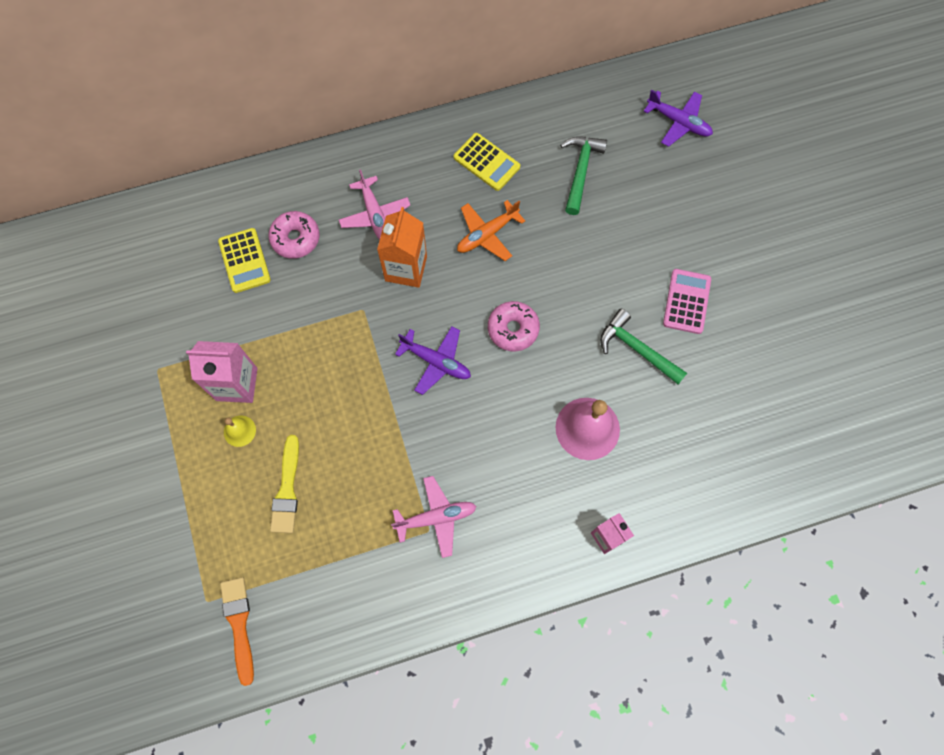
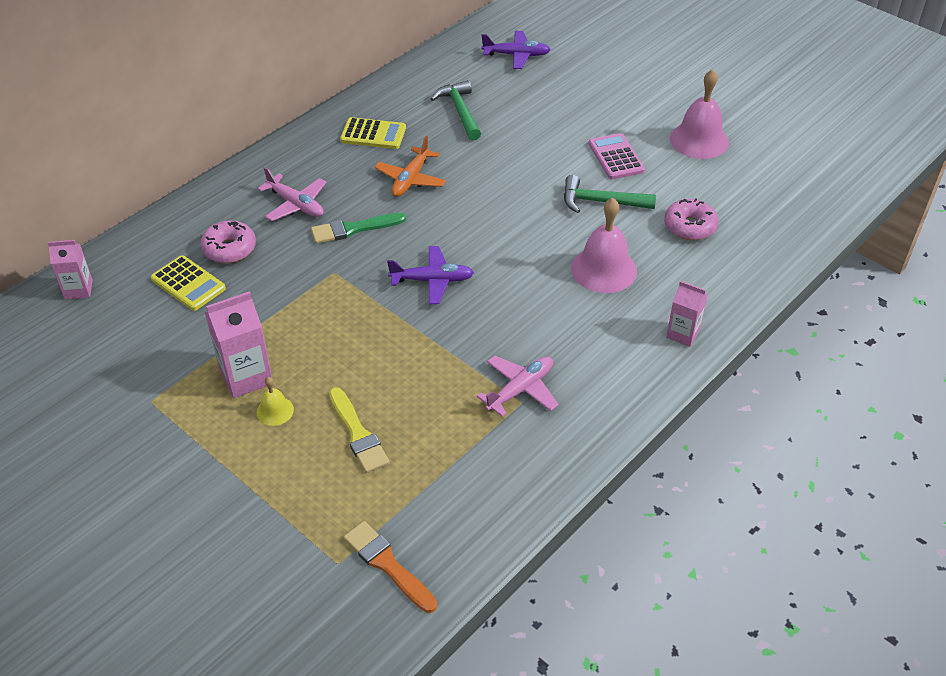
camera: 30 degrees left, 25 degrees down
orange carton [377,207,427,288] -> green brush [311,213,406,244]
pink donut [488,301,540,351] -> pink donut moved to [664,198,718,240]
none -> pink carton [48,240,93,300]
none -> pink bell [670,69,729,159]

